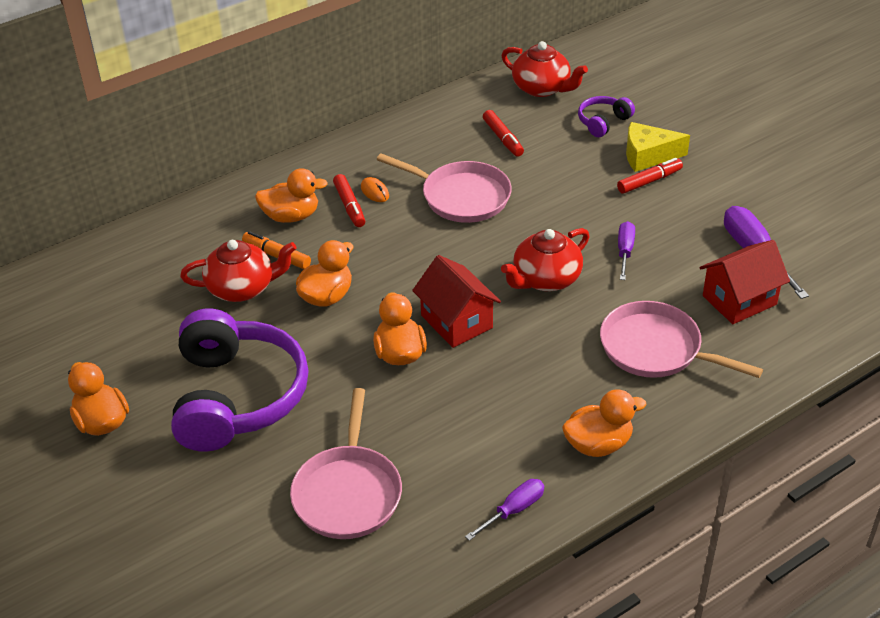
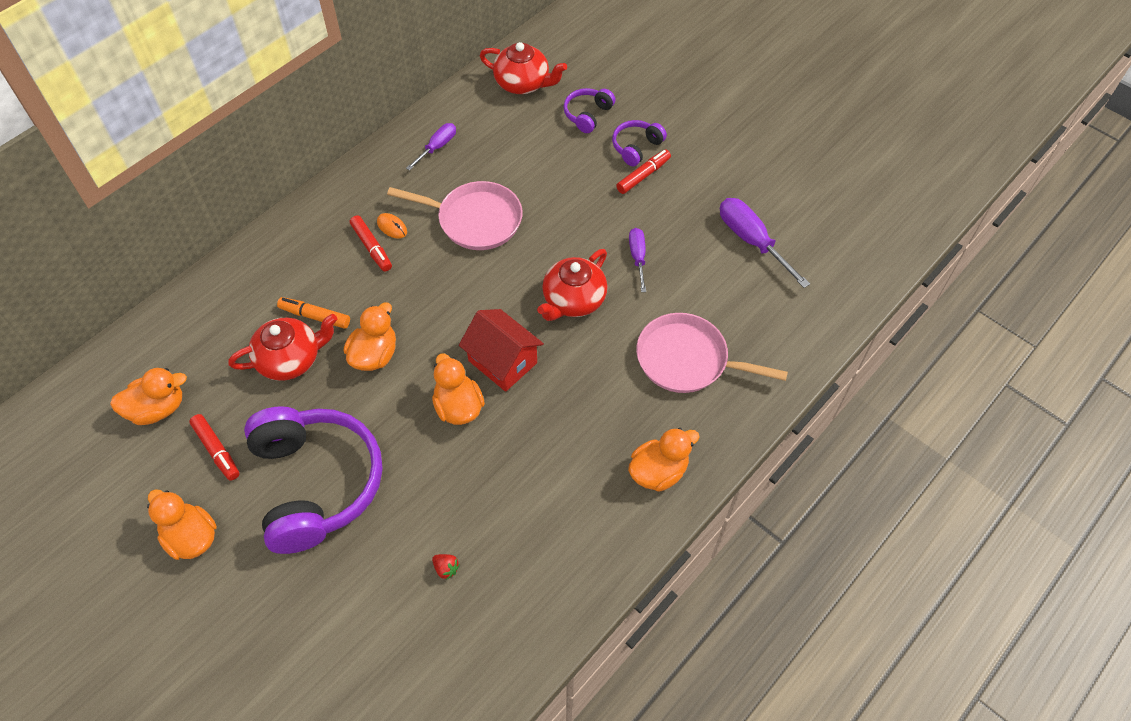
camera: 15 degrees left, 15 degrees up
orange duck [255,168,328,223] -> orange duck moved to [110,368,187,425]
pink pan [290,388,402,539] -> red strawberry [432,554,460,580]
purple screwdriver [465,479,544,541] -> purple screwdriver moved to [406,123,456,171]
red marker [483,110,524,157] -> red marker moved to [189,414,239,481]
yellow cheese [626,122,690,172] -> purple headphones [612,120,667,166]
red house [700,240,790,324] -> none

